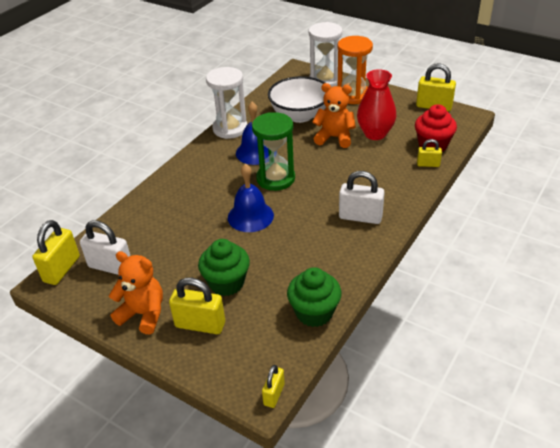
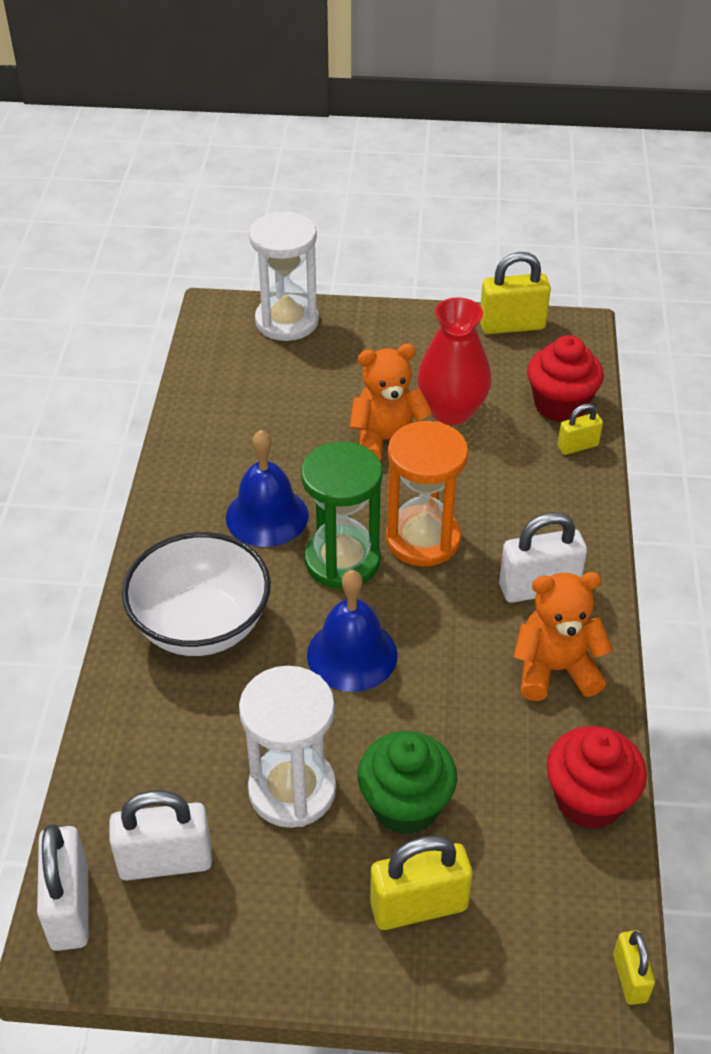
camera: 30 degrees left, 5 degrees up
yellow padlock [32,220,80,285] -> white padlock [37,824,89,951]
orange teddy bear [109,251,163,334] -> orange teddy bear moved to [513,572,613,701]
white hourglass [206,67,248,139] -> white hourglass moved to [239,666,336,828]
white bowl [268,76,326,123] -> white bowl moved to [122,532,271,656]
green cupcake [287,267,342,327] -> red cupcake [547,726,647,829]
orange hourglass [337,36,373,104] -> orange hourglass moved to [386,421,468,567]

